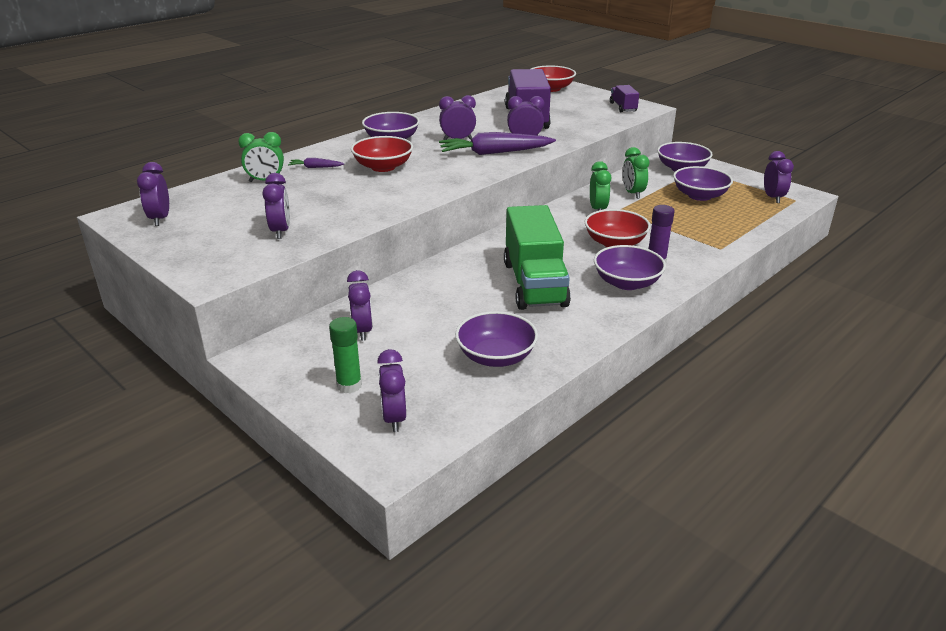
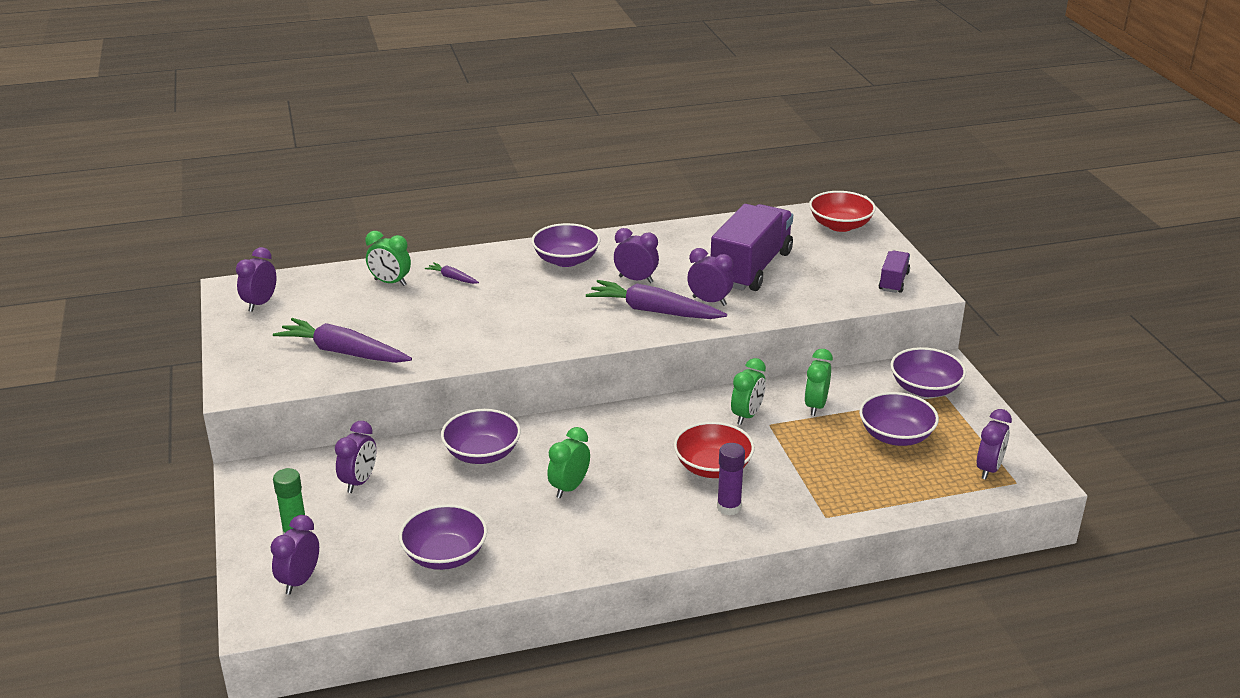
camera: 30 degrees right, 0 degrees up
purple clock [263,173,290,239] -> purple carrot [273,318,412,363]
red bowl [351,136,413,172] -> none
green truck [504,205,571,310] -> green clock [547,427,590,498]
purple bowl [594,245,666,290] -> purple bowl moved to [441,409,521,464]

